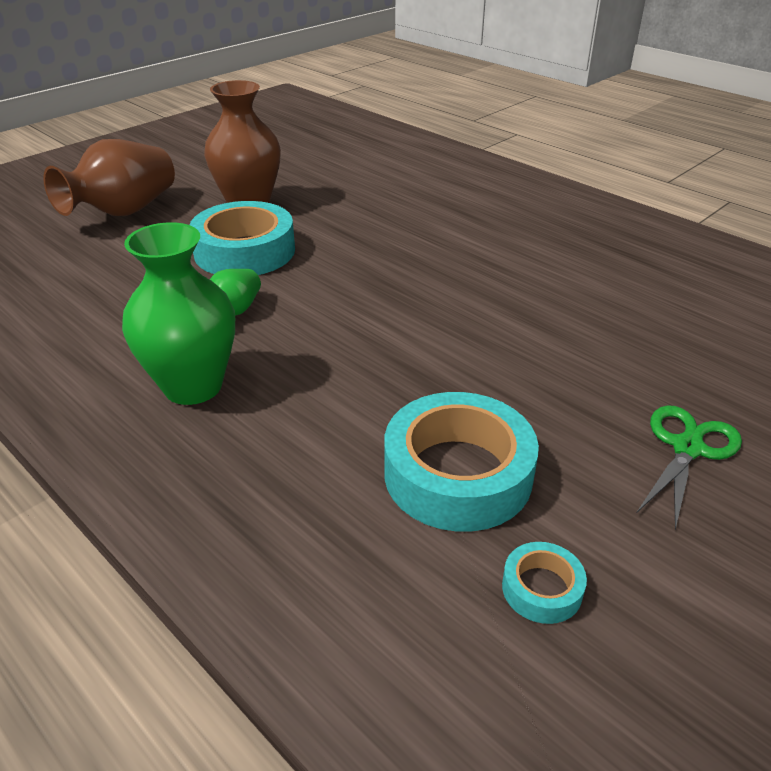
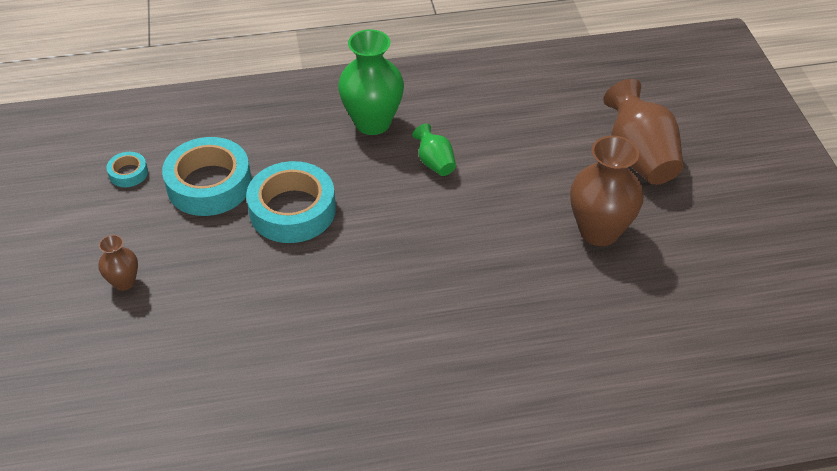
camera: 125 degrees right, 10 degrees up
turquoise tape [189,201,295,275] -> turquoise tape moved to [246,161,336,243]
green scissors [637,405,742,530] -> brown vase [98,235,138,291]

